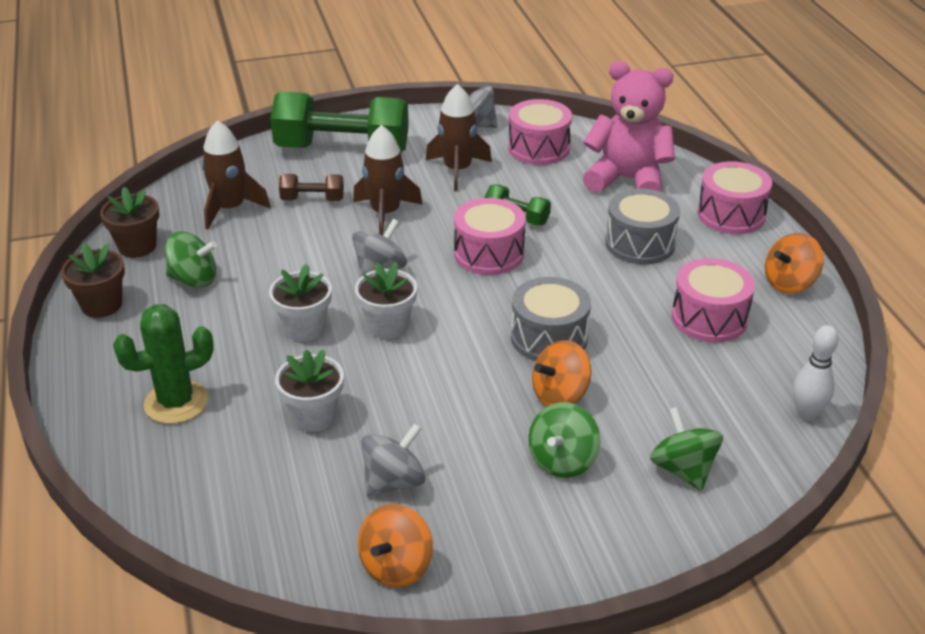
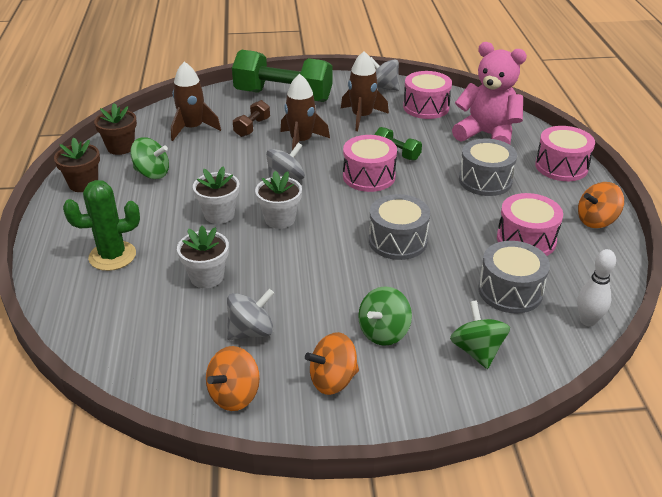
camera: 10 degrees right, 0 degrees up
brown dumbbell [279,174,344,201] -> brown dumbbell turned 75 degrees counterclockwise [233,100,270,137]
orange spinning top [532,340,591,407] -> orange spinning top moved to [305,332,359,395]
none -> grey drum [478,241,550,313]

